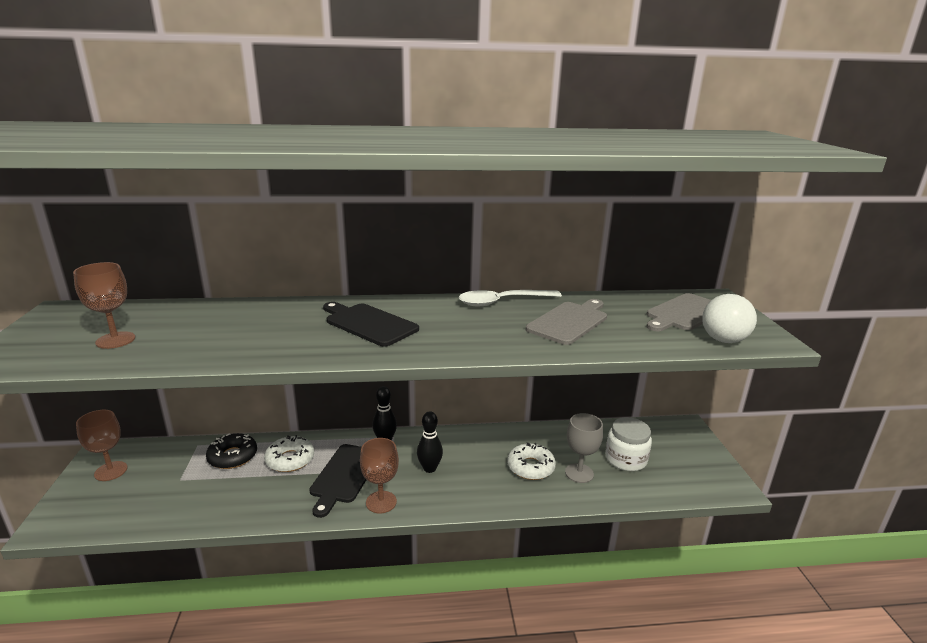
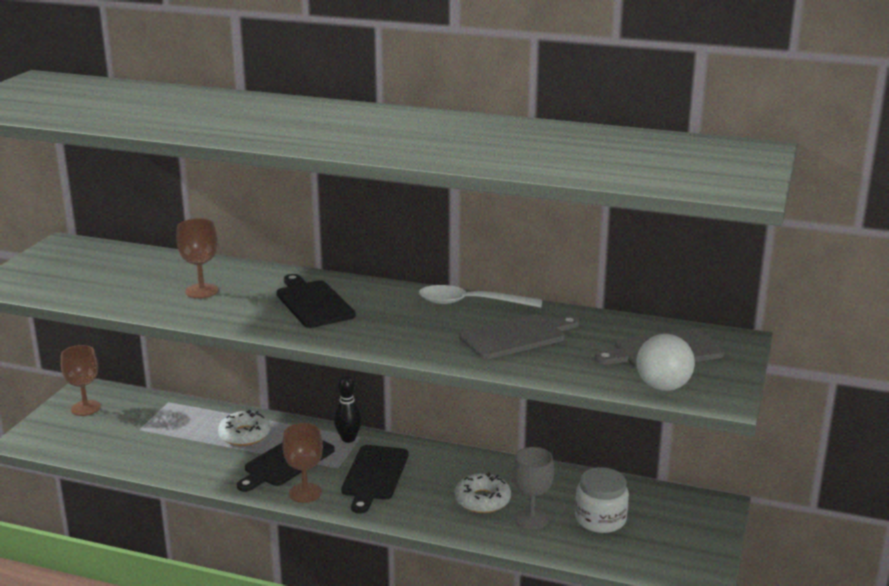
camera: 25 degrees right, 0 degrees up
brown goblet [73,262,135,349] -> brown goblet moved to [176,218,219,298]
black donut [206,433,257,469] -> none
black bowling pin [417,411,443,473] -> black cutting board [341,445,409,514]

